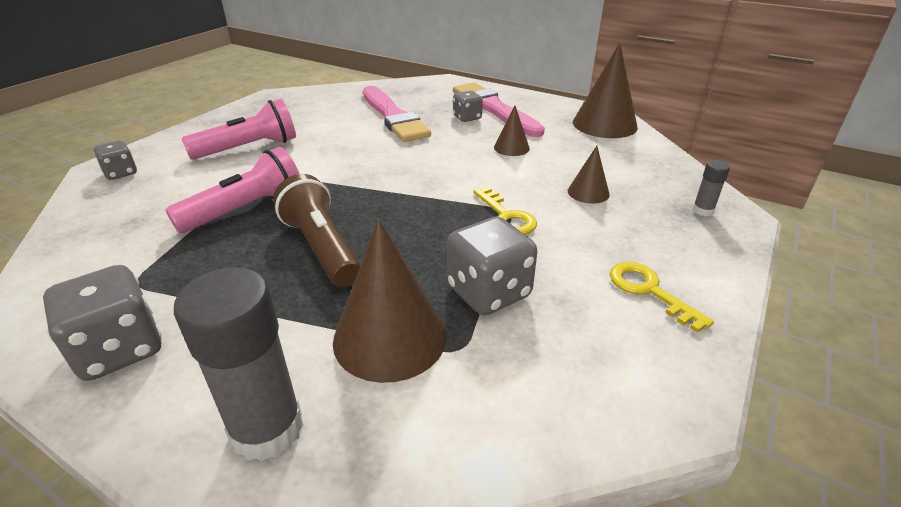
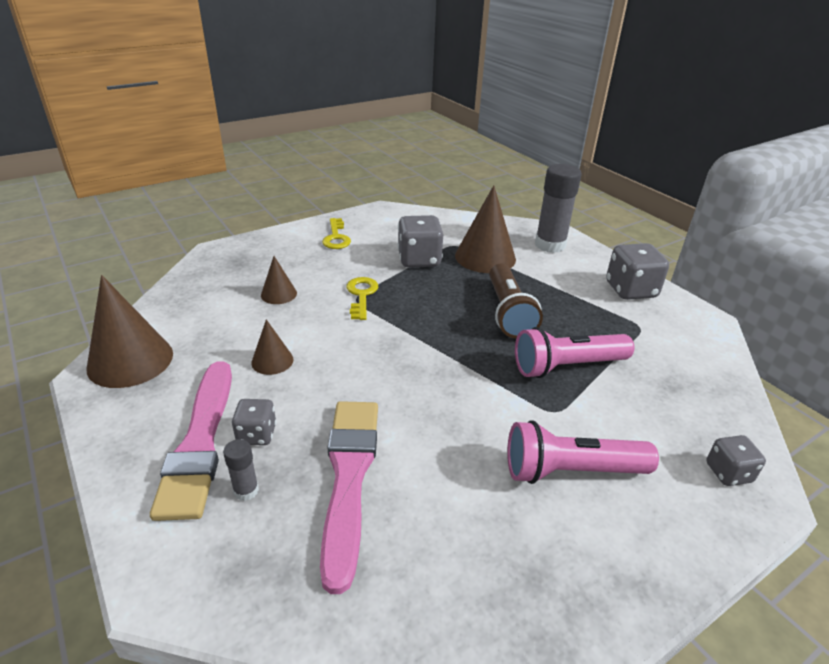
camera: 155 degrees left, 0 degrees up
grey glue stick [693,160,730,216] -> grey glue stick moved to [223,439,259,501]

